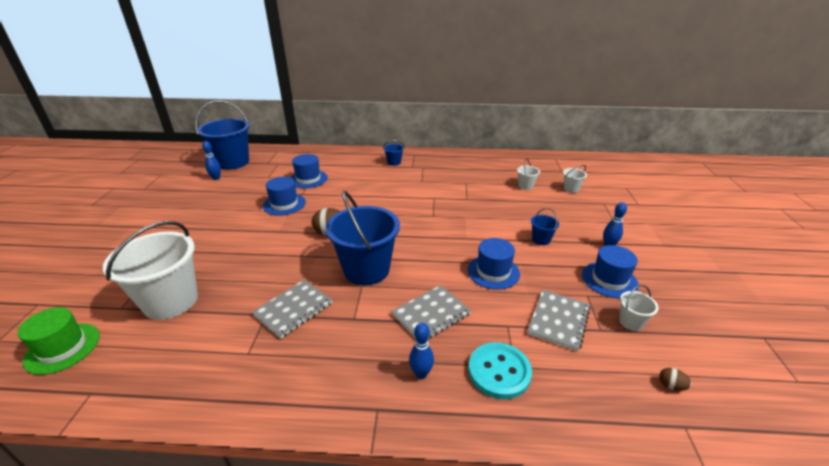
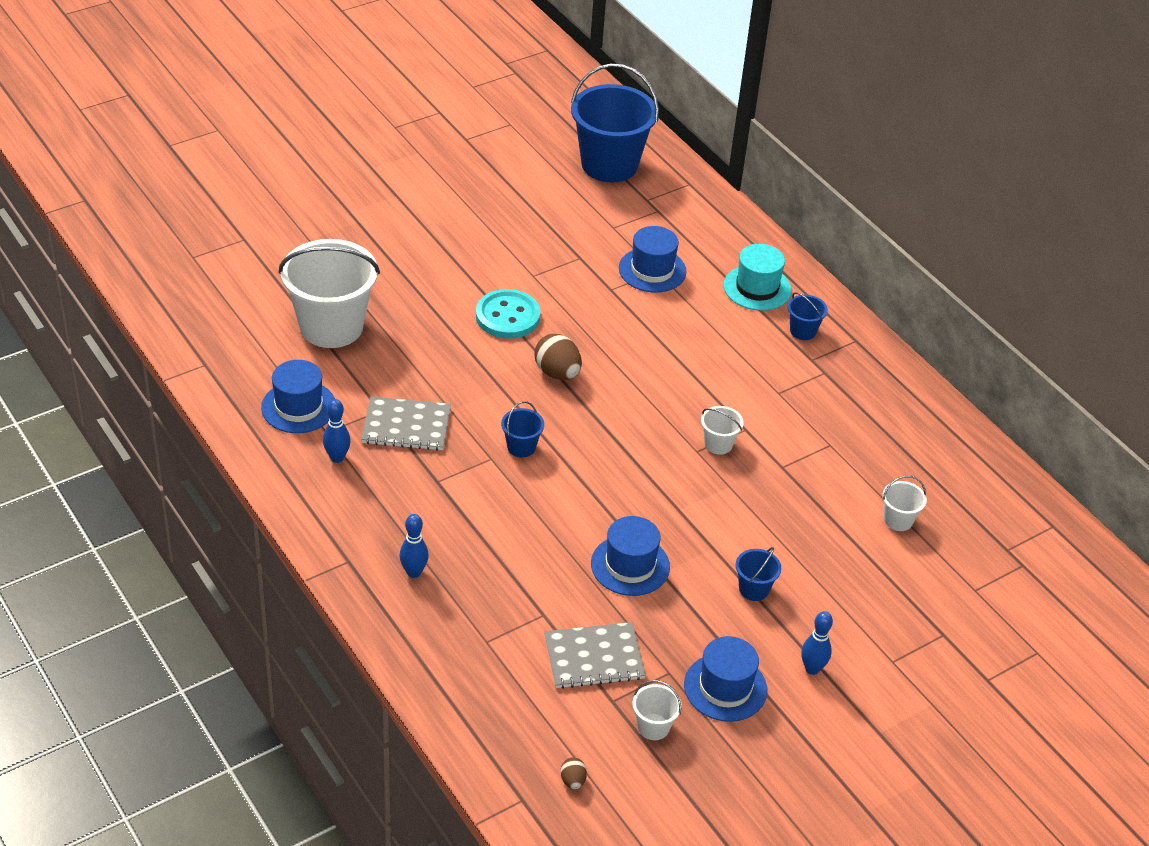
camera: 50 degrees right, 10 degrees up
green hat [17,307,100,375] -> none
blue bowling pin [202,141,221,180] -> blue bowling pin moved to [323,399,351,463]
blue hat [263,177,306,216] -> blue hat moved to [261,360,335,433]
blue bucket [326,191,400,285] -> blue bucket [501,401,544,458], size x0.43
grey notebook [391,285,471,339] -> none
turquoise button [468,342,532,399] -> turquoise button moved to [476,289,541,339]
white bucket [563,165,587,193] -> white bucket moved to [701,406,744,455]
none -> turquoise hat [723,244,792,311]

